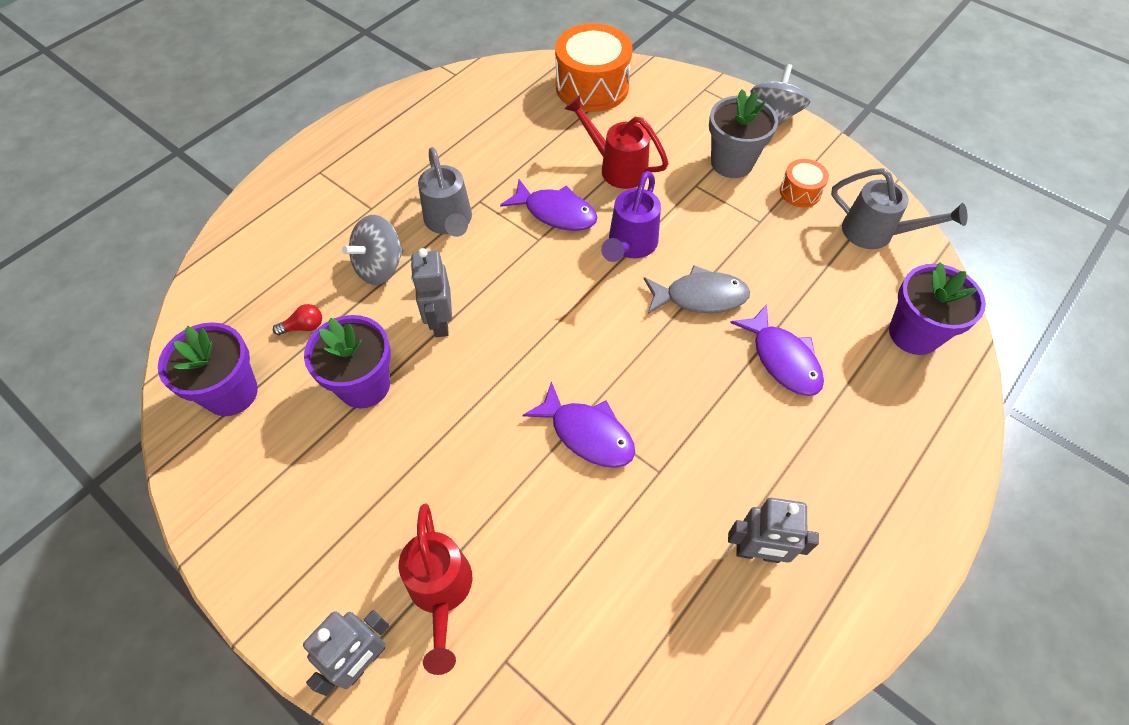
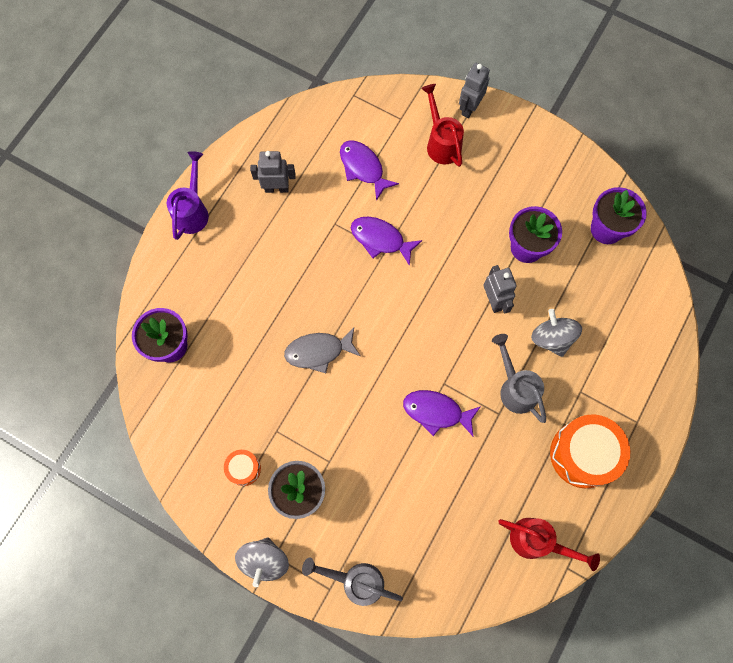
camera: 170 degrees right, 15 degrees up
red light bulb [273,304,322,335] -> none
grey spinning top [342,215,404,285] -> grey spinning top turned 60 degrees counterclockwise [531,309,582,357]
orange drum [555,23,633,112] -> orange drum moved to [550,414,630,488]
red watering can [564,95,669,189] -> red watering can moved to [498,518,600,571]
purple watering can [601,171,661,262] -> purple watering can moved to [167,151,209,240]
purple fish [730,304,824,396] -> purple fish moved to [340,141,399,201]
grey watering can [831,168,967,249] -> grey watering can moved to [302,557,403,606]

